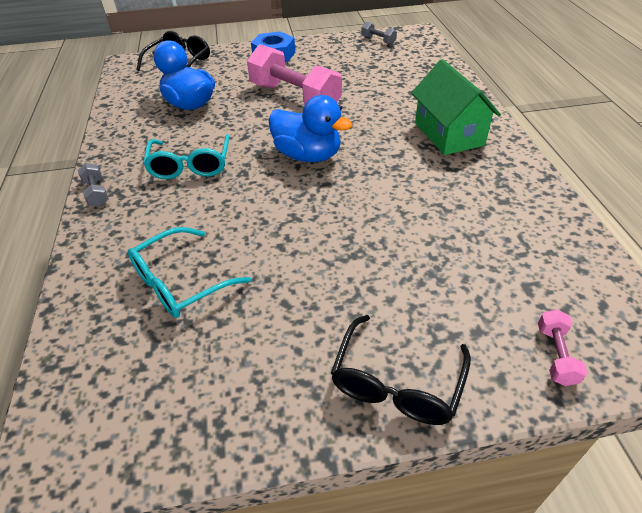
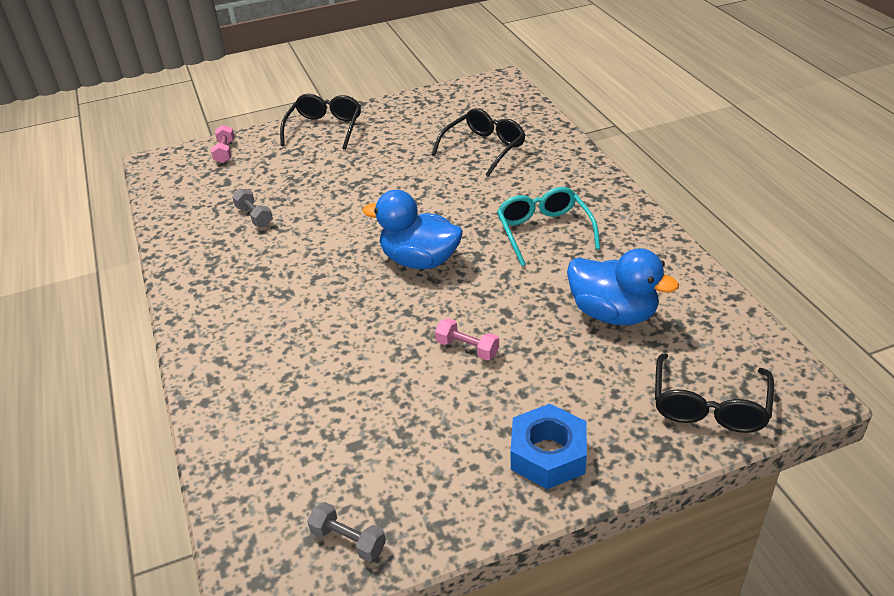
camera: 170 degrees right, 5 degrees down
grey dumbbell [78,163,109,207] -> grey dumbbell moved to [232,189,273,227]
turquoise glasses [128,227,251,318] -> black glasses [432,108,525,177]
pink dumbbell [247,44,342,105] -> pink dumbbell [435,318,499,360], size x0.43
green house [411,59,501,155] -> none

